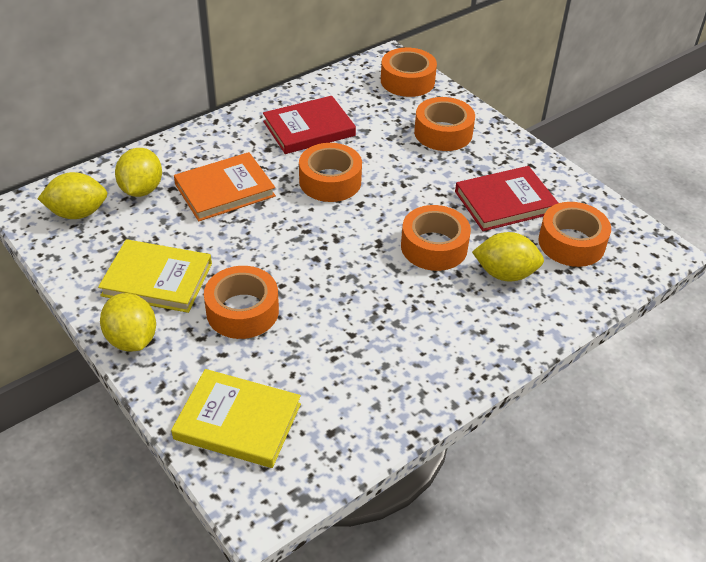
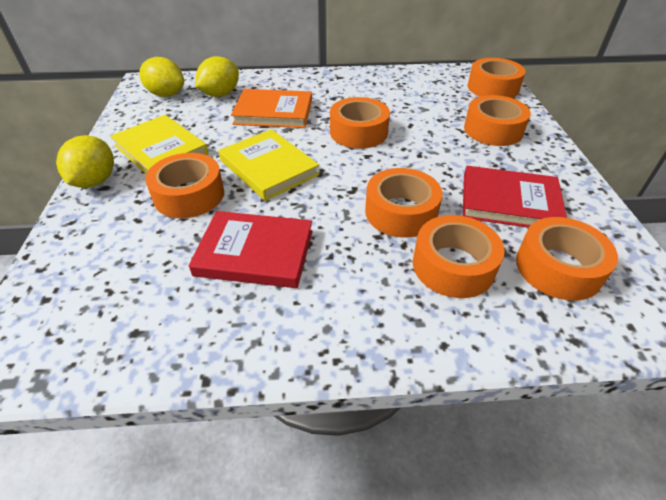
camera: 35 degrees right, 0 degrees up
yellow book [171,369,301,468] -> yellow book moved to [219,129,319,201]
red book [263,96,356,154] -> red book moved to [189,211,313,288]
yellow lemon [472,232,544,282] -> orange tape [413,215,505,298]

